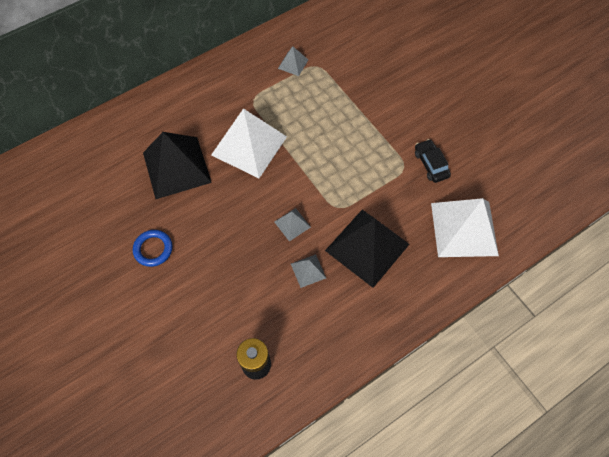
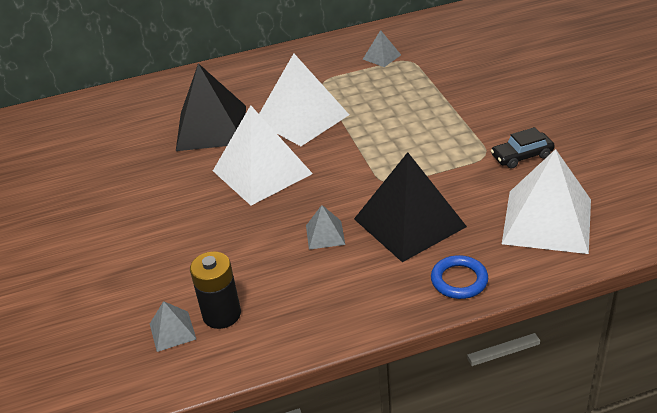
camera: 20 degrees right, 25 degrees down
blue ring [133,230,172,267] -> blue ring moved to [431,255,488,299]
grey pyramid [274,208,311,241] -> grey pyramid moved to [150,301,196,352]
black car [415,139,451,183] -> black car turned 105 degrees counterclockwise [491,127,555,169]
none -> white pyramid [213,105,313,206]

